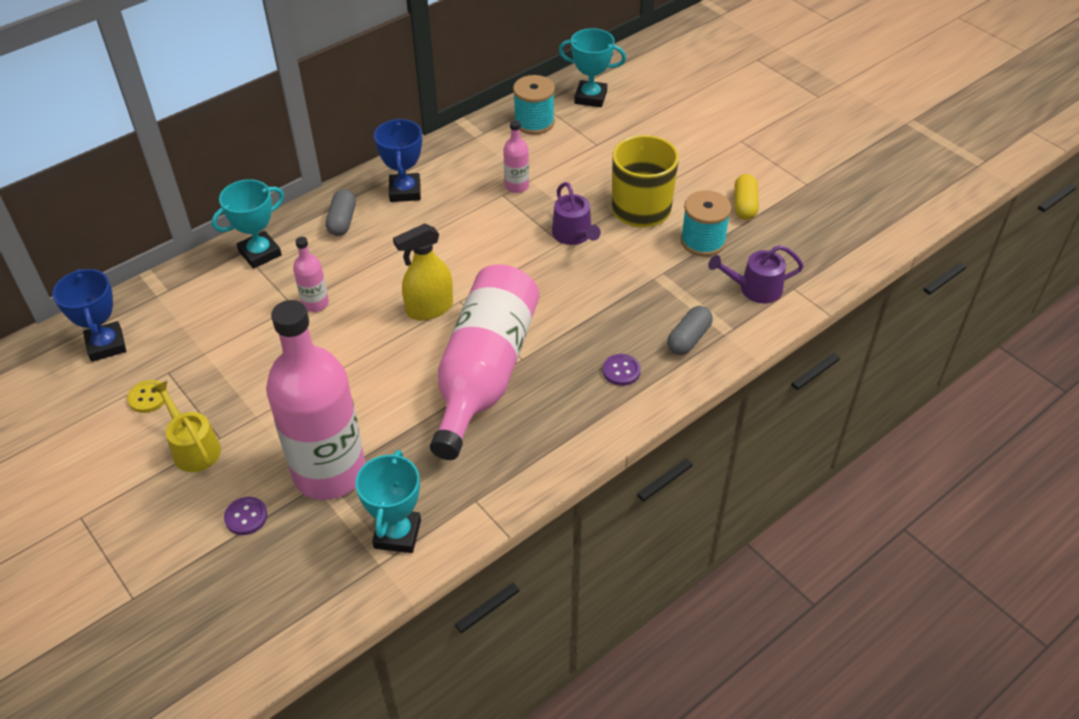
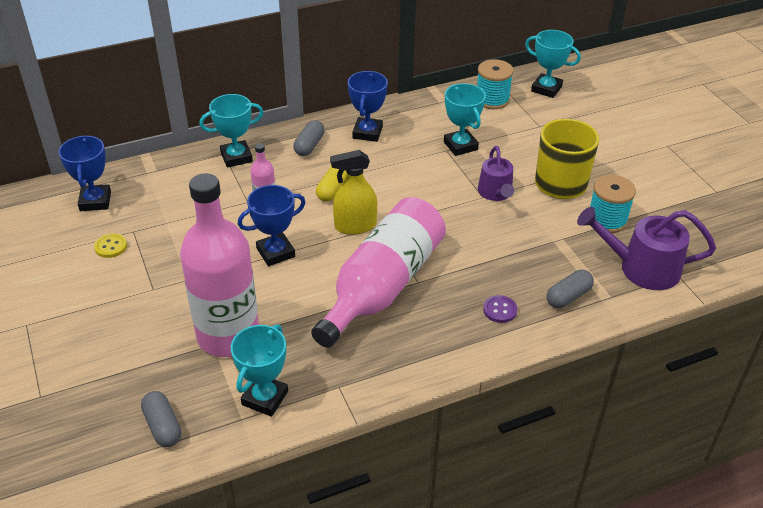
camera: 15 degrees right, 5 degrees down
yellow watering can [151,381,221,472] -> none
purple button [224,497,268,535] -> none
pink bottle [503,120,529,193] -> turquoise trophy [444,83,486,156]
purple watering can [708,245,804,303] -> purple watering can [577,207,716,290], size x1.54
yellow capsule [734,174,759,220] -> yellow capsule moved to [316,166,347,202]
none -> grey capsule [141,391,181,447]
none -> blue trophy [238,185,306,266]

